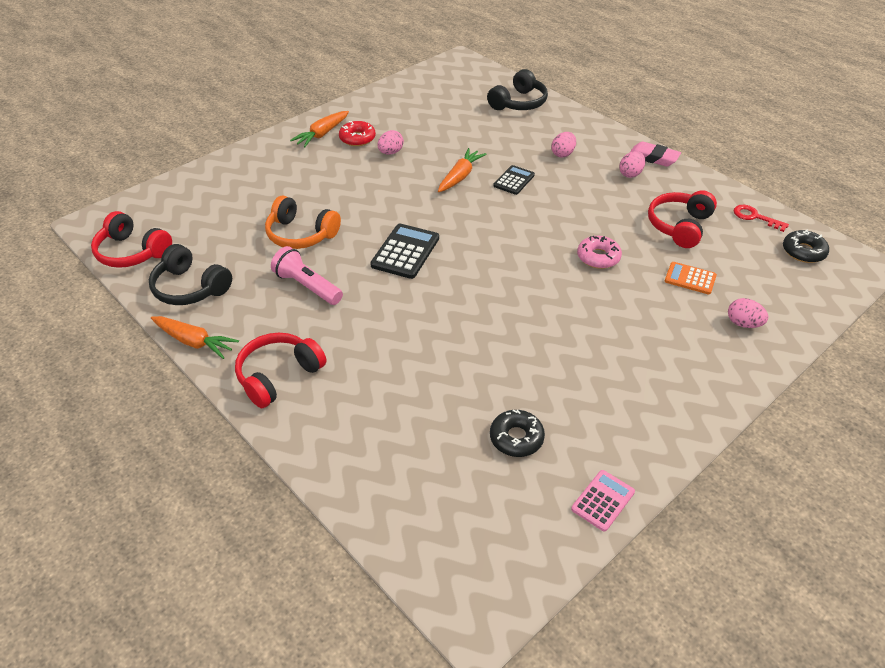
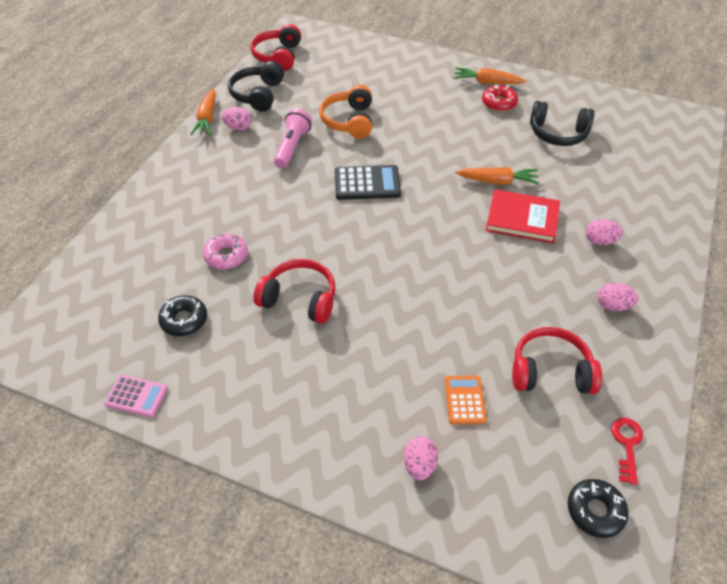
camera: 65 degrees right, 5 degrees up
red headphones [235,333,326,408] -> red headphones moved to [254,259,335,324]
pink egg [378,130,404,154] -> pink egg moved to [222,107,252,131]
black headphones [487,69,548,110] -> black headphones moved to [530,101,594,146]
black calculator [493,165,535,195] -> red book [486,189,560,244]
pink donut [577,236,622,269] -> pink donut moved to [203,234,248,269]
pink eraser [630,141,681,167] -> none

